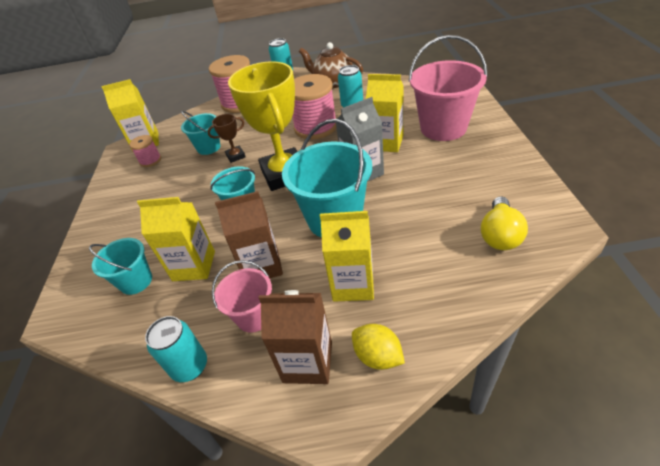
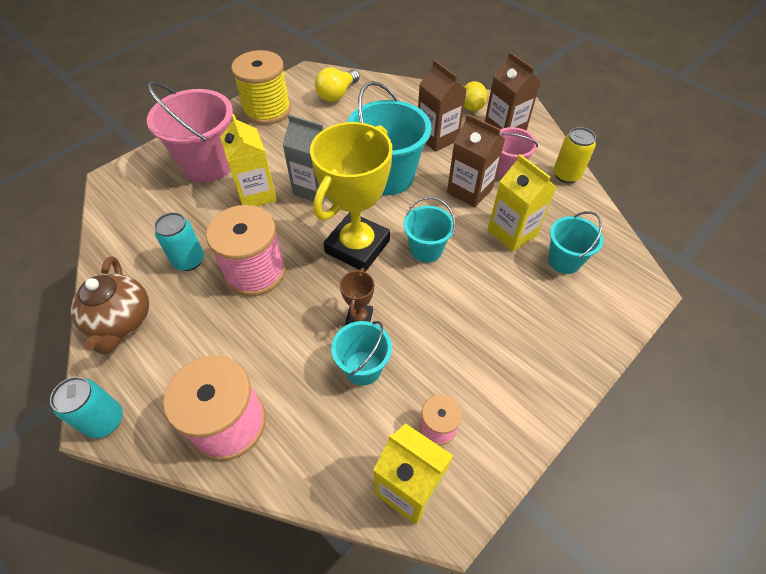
camera: 135 degrees left, 10 degrees up
turquoise can [145,316,207,382] -> yellow can [554,127,596,183]
brown trophy [207,114,246,163] -> brown trophy turned 75 degrees clockwise [340,268,374,325]
yellow carton [320,211,374,302] -> brown carton [418,60,467,152]
yellow light bulb [481,196,528,250] -> yellow light bulb turned 150 degrees clockwise [315,68,360,102]
none -> yellow spool [231,50,291,125]

